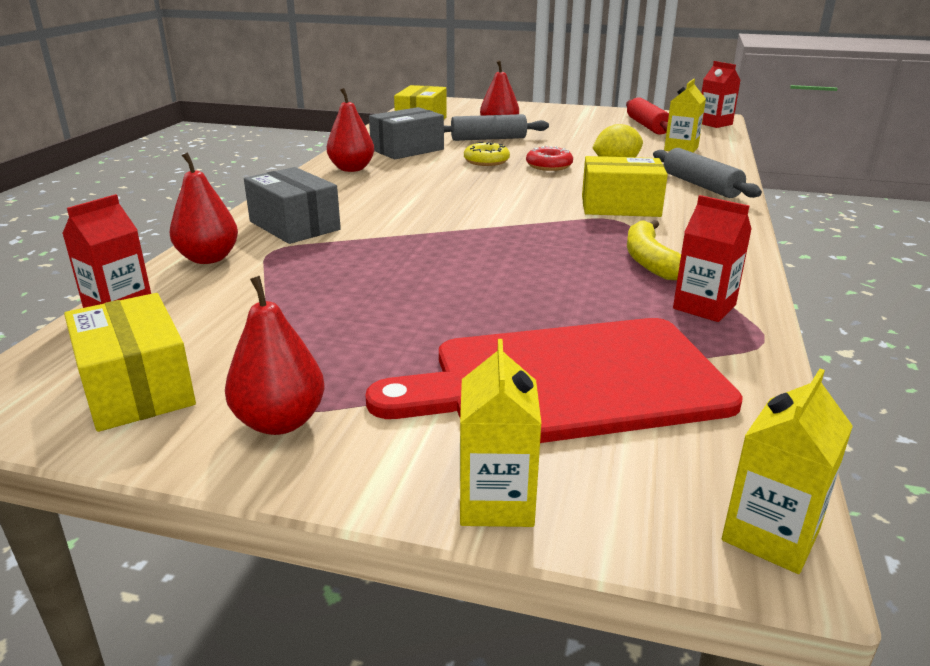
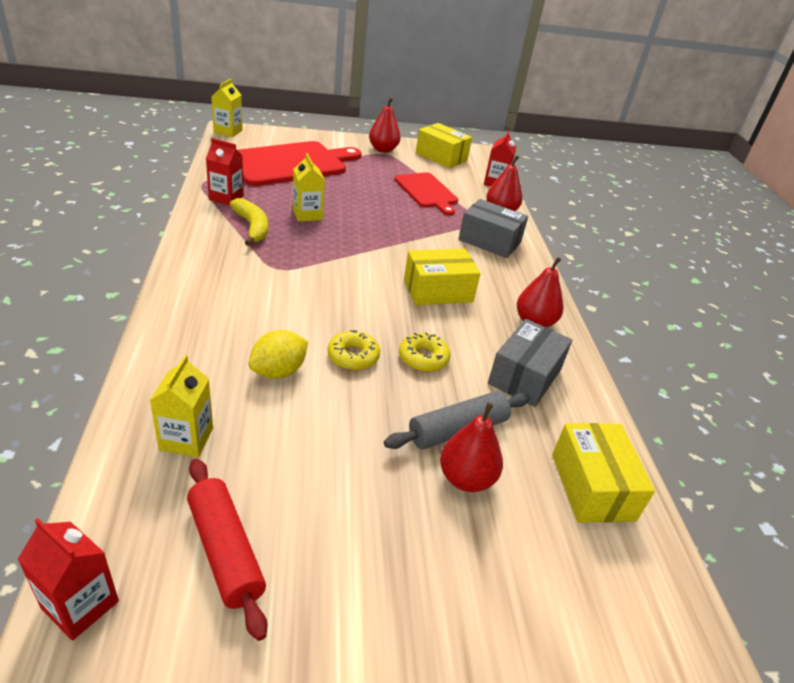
camera: 155 degrees right, 10 degrees up
yellow carton [460,339,542,527] -> yellow carton moved to [293,153,325,221]
red donut [526,146,573,171] -> yellow donut [327,330,380,370]
yellow box [582,156,668,217] -> yellow box moved to [404,249,481,305]
grey rolling pin [653,148,762,198] -> none
none -> red cutting board [395,172,458,215]

